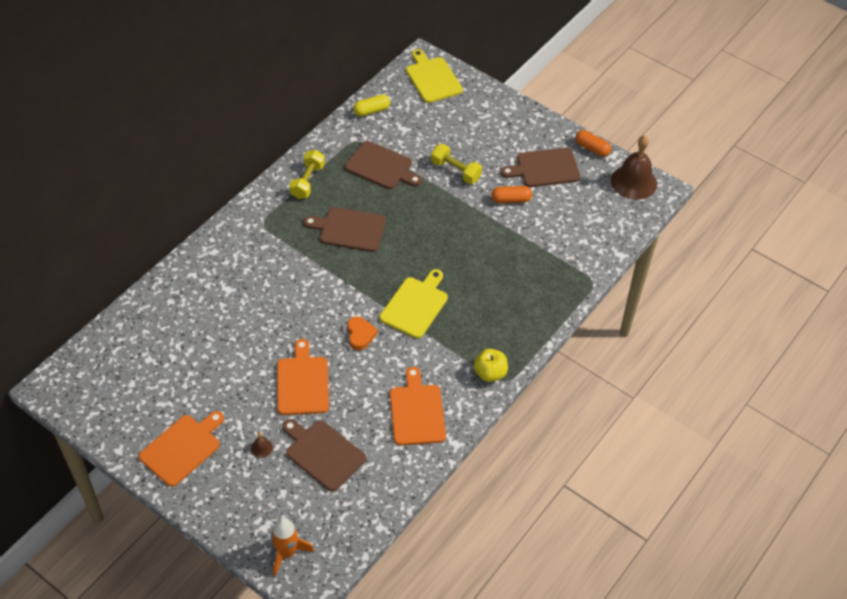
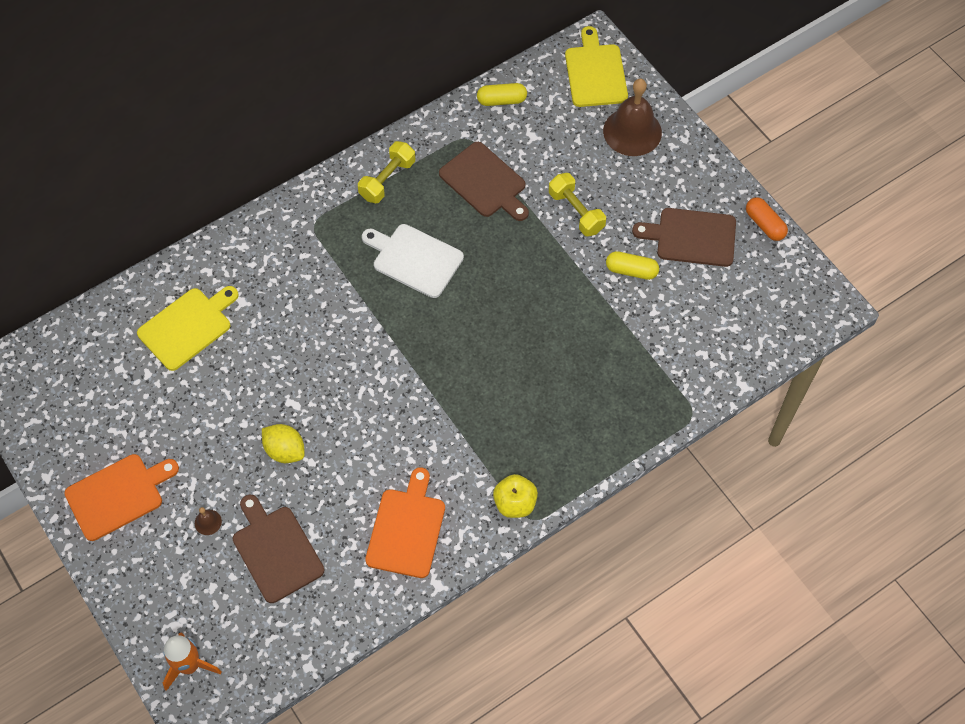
camera: 20 degrees right, 10 degrees up
orange cutting board [277,339,329,415] -> yellow lemon [262,424,305,463]
brown cutting board [304,207,386,252] -> white cutting board [362,224,464,298]
orange heart [347,316,378,350] -> none
yellow cutting board [380,269,448,338] -> yellow cutting board moved to [137,286,239,371]
orange capsule [492,186,532,203] -> yellow capsule [606,251,659,280]
brown bell [611,135,657,200] -> brown bell moved to [603,79,662,156]

